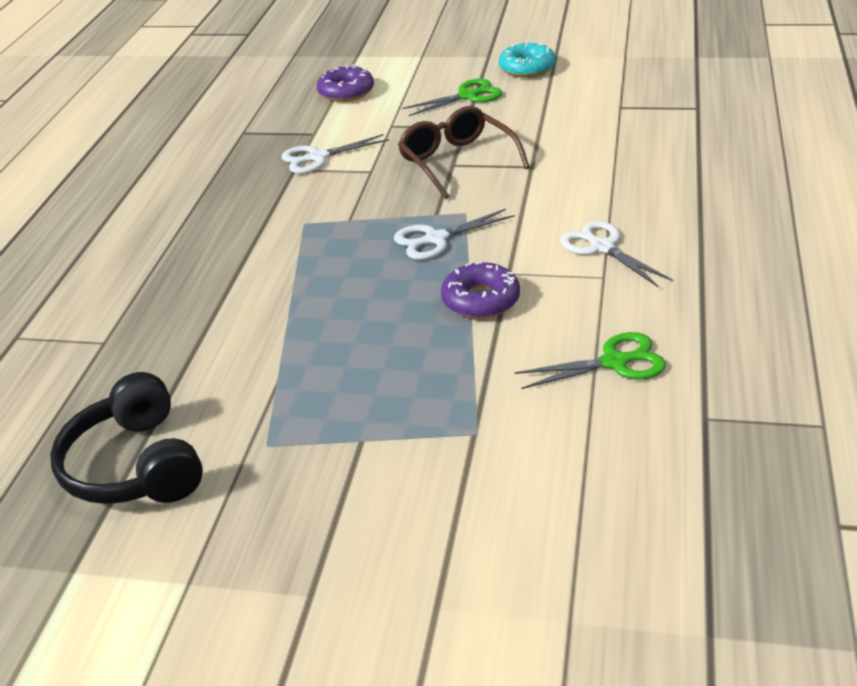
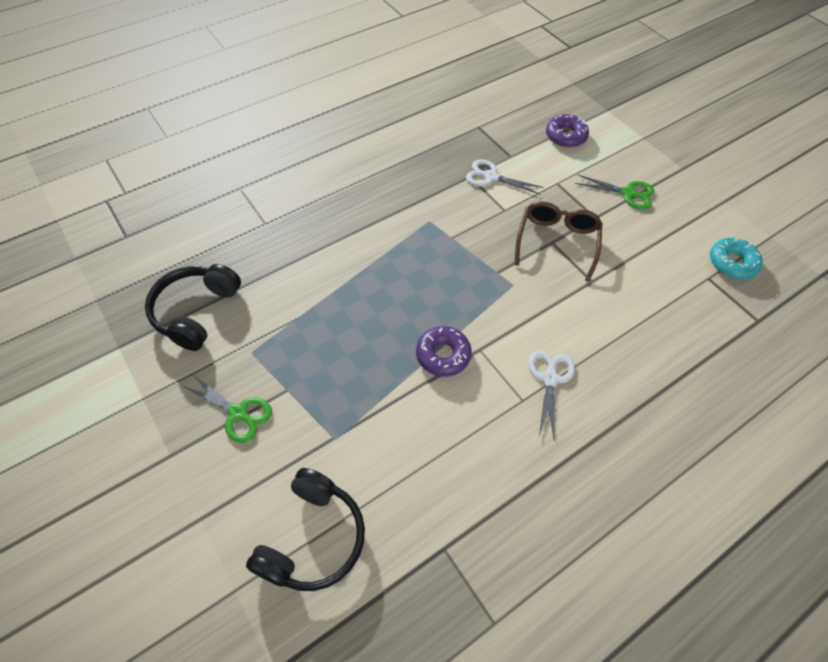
camera: 40 degrees right, 20 degrees up
white scissors [394,209,515,260] -> none
turquoise donut [499,42,556,78] -> turquoise donut moved to [710,238,763,279]
green scissors [515,332,666,389] -> green scissors moved to [181,374,272,443]
none -> black headphones [246,468,365,591]

